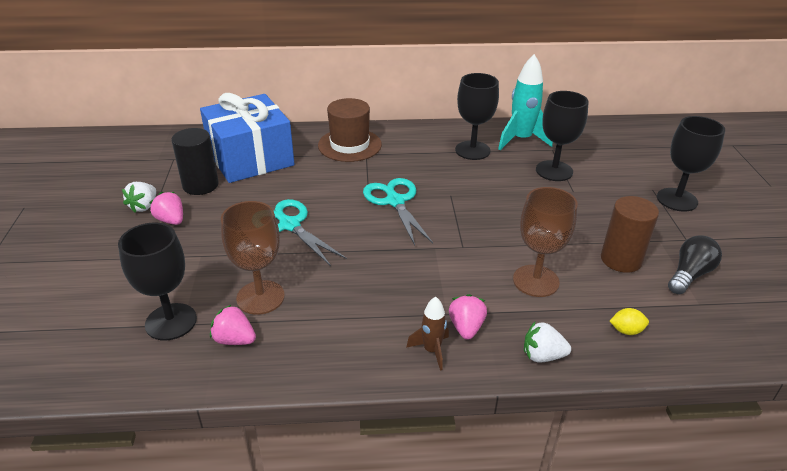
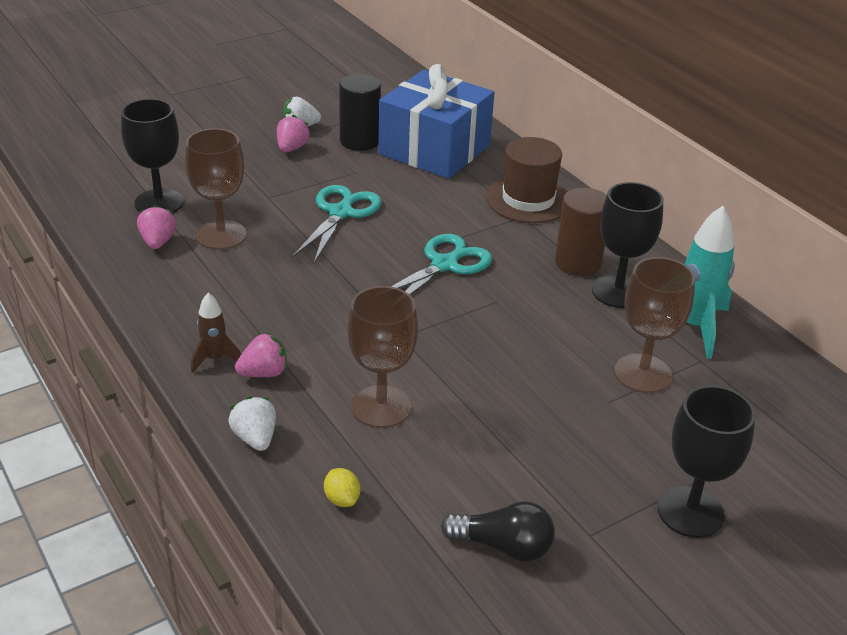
camera: 60 degrees right, 0 degrees up
black goblet [536,91,588,181] -> brown goblet [614,257,695,393]
brown cylinder [601,196,659,273] -> brown cylinder moved to [555,188,607,276]

